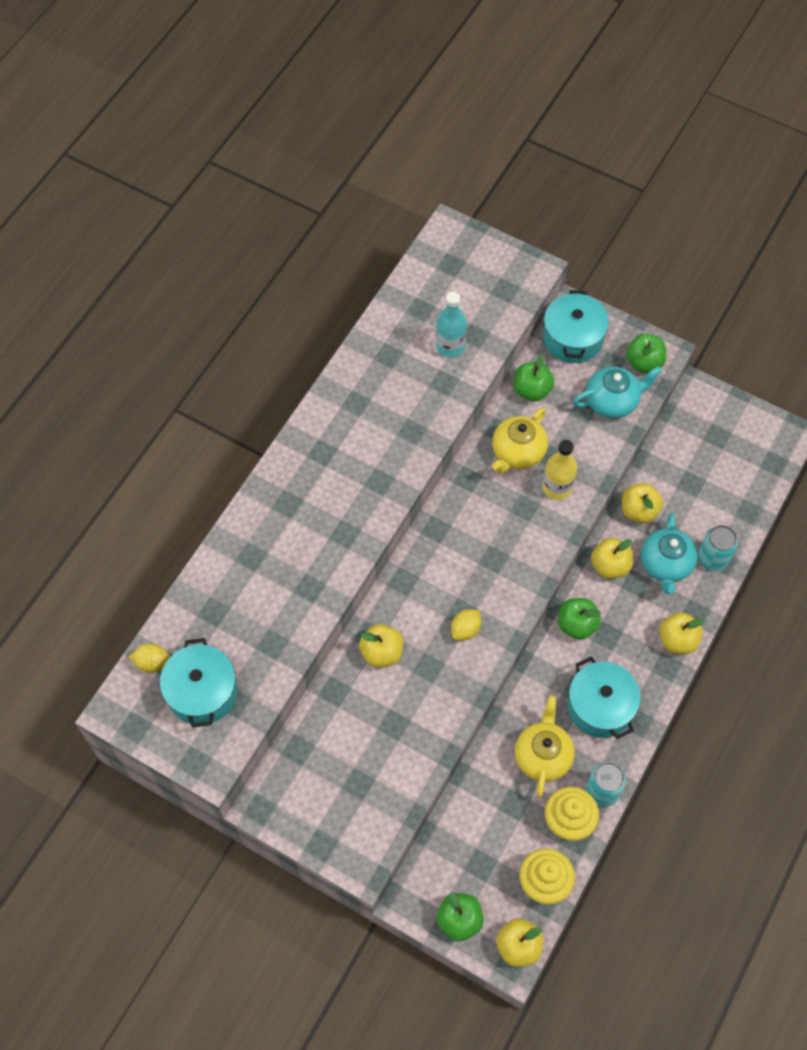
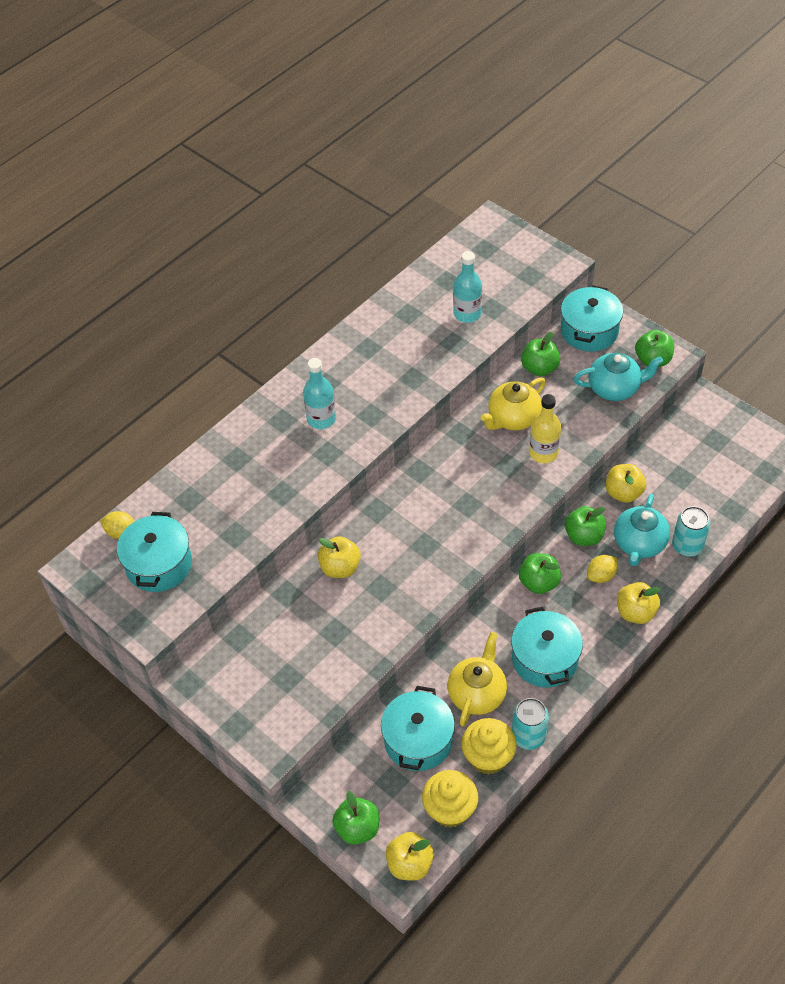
camera: 15 degrees right, 10 degrees down
yellow lemon [451,609,481,640] -> yellow lemon moved to [587,555,618,583]
yellow apple [591,538,633,579] -> green apple [565,506,606,546]
none -> turquoise bottle [303,358,336,429]
none -> turquoise pot [381,686,455,771]

